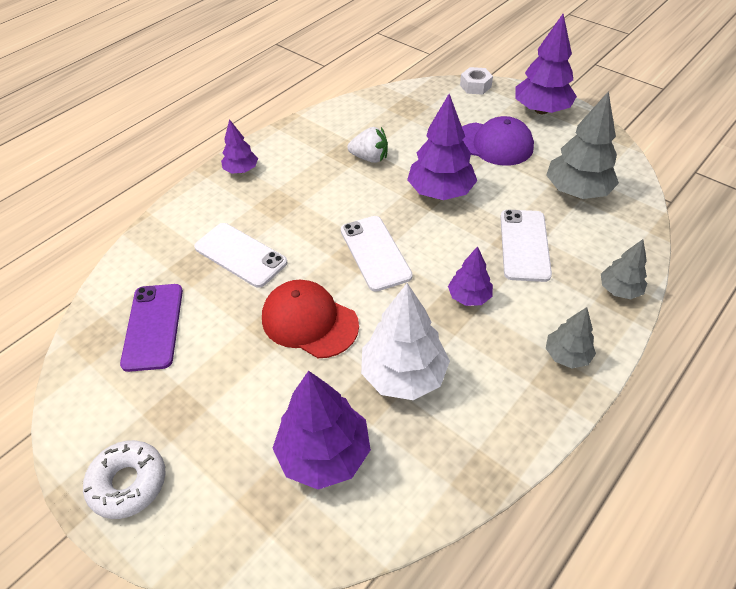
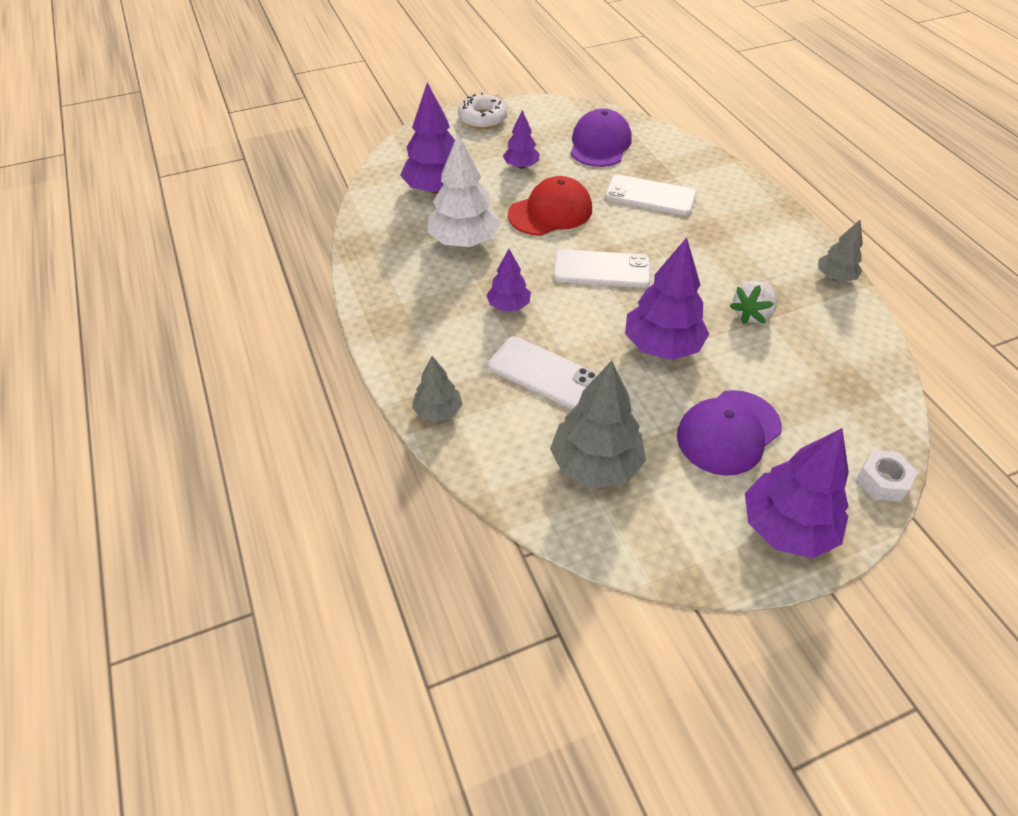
camera: 115 degrees right, 0 degrees up
purple phone [120,284,183,372] -> purple cap [570,108,632,167]
white phone [194,223,287,288] -> white phone turned 45 degrees clockwise [605,174,697,216]
purple tree [221,119,258,174] -> purple tree moved to [503,110,539,169]
grey tree [546,307,596,368] -> grey tree moved to [818,220,863,282]

